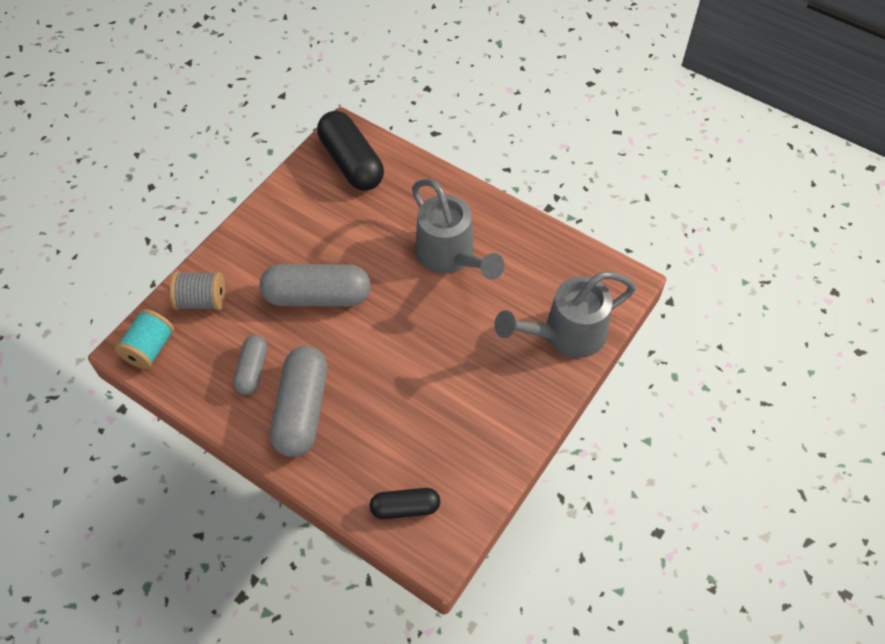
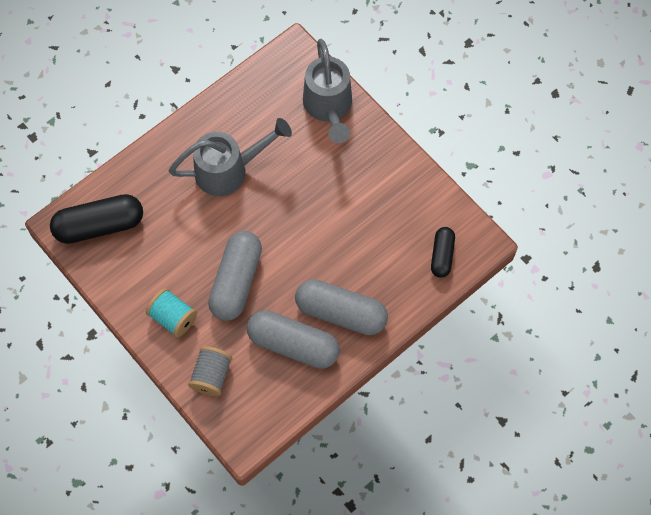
camera: 75 degrees left, 10 degrees up
turquoise spool [115,309,174,369] -> turquoise spool moved to [146,288,197,338]
grey capsule [233,335,267,395] -> grey capsule [247,310,340,369], size x1.76

